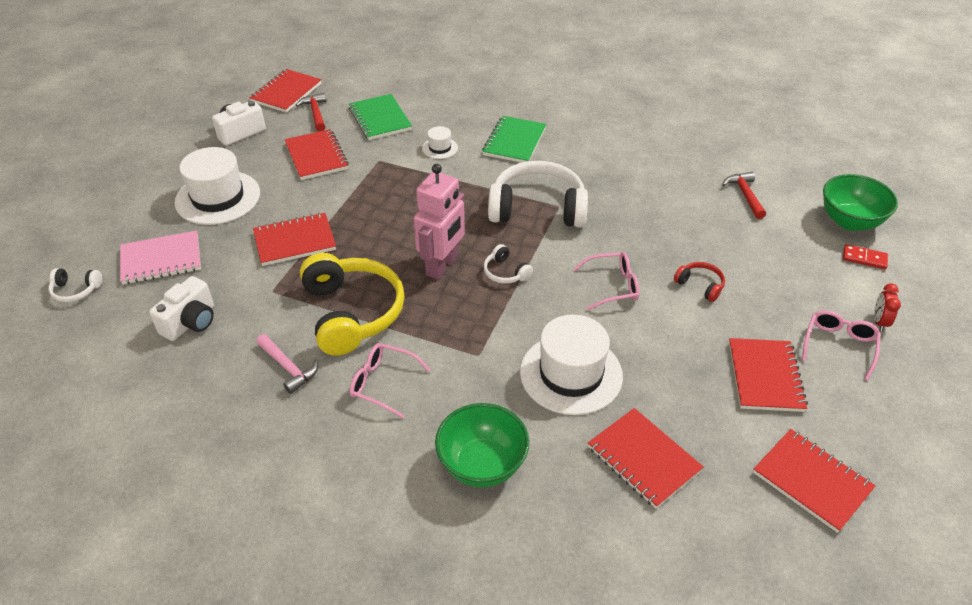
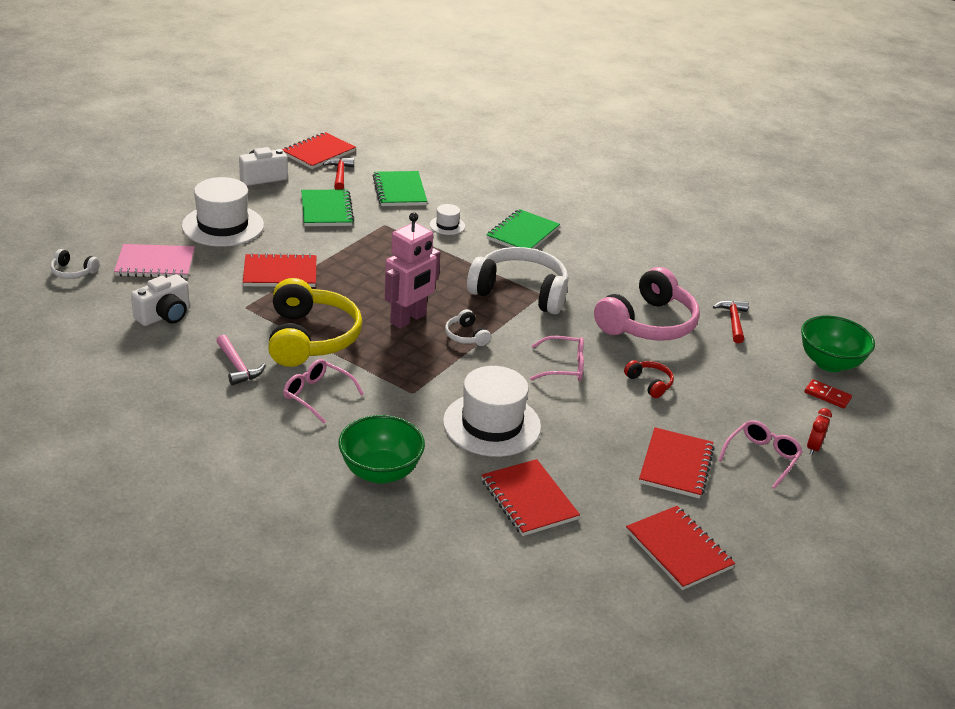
camera: 10 degrees right, 10 degrees down
red notebook [284,129,349,180] -> green notebook [301,189,354,226]
none -> pink headphones [594,267,700,341]

